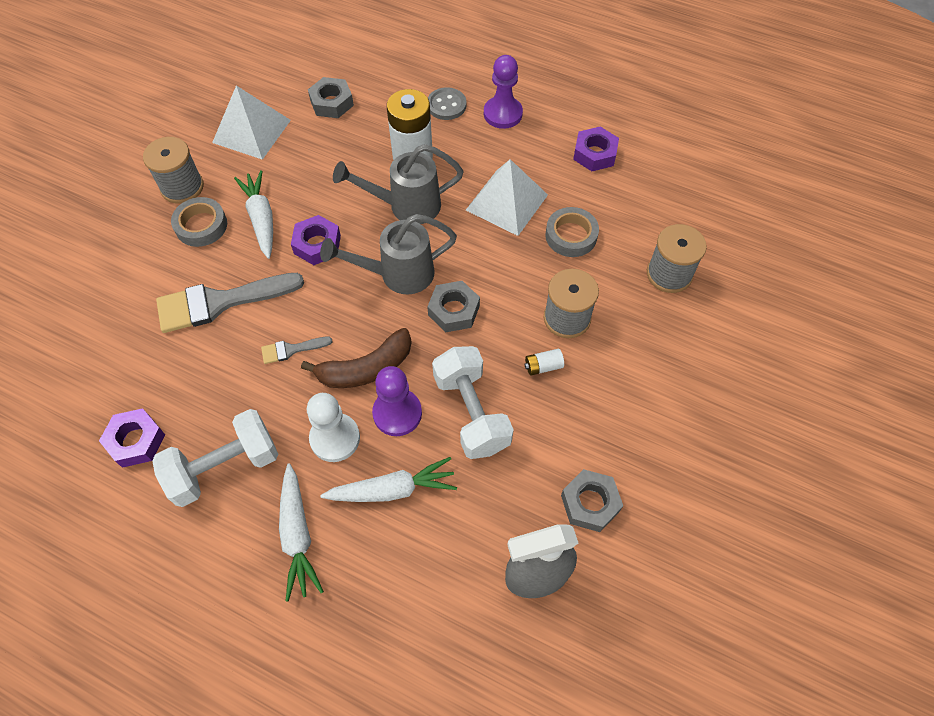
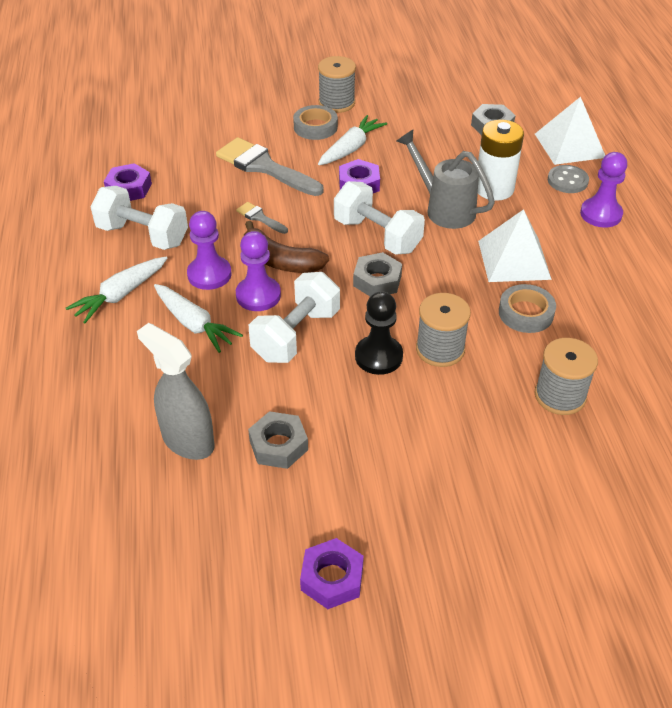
camera: 55 degrees right, 15 degrees down
white pyramid [212,86,291,160] -> white pyramid moved to [535,97,605,165]
white pawn [307,393,360,462] -> purple pawn [187,211,232,290]
grey watering can [320,214,457,294] -> white dumbbell [334,181,425,255]
white battery [525,349,564,375] -> black pawn [355,291,403,375]
purple nut [573,127,619,171] -> purple nut moved to [300,538,364,609]

